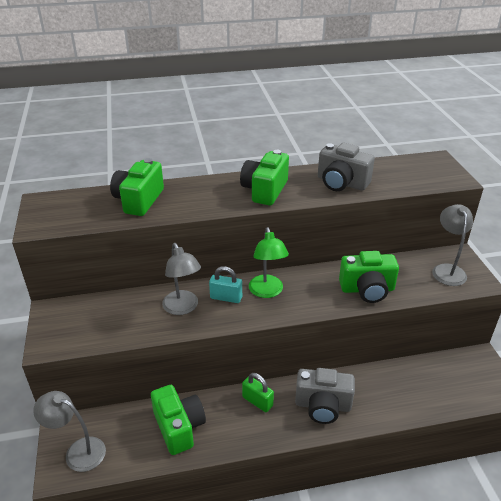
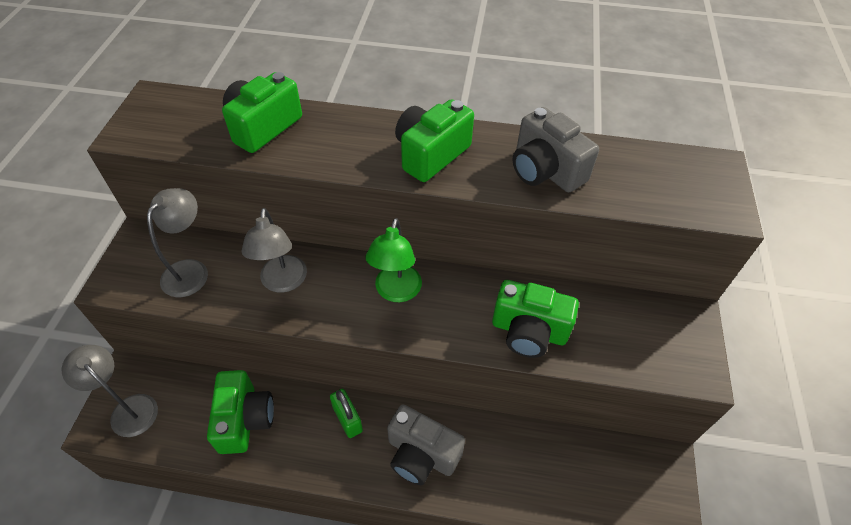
camera: 20 degrees right, 15 degrees up
turquoise padlock [209,266,242,303] -> none
grey lamp [432,204,473,286] -> grey lamp moved to [147,188,208,297]

